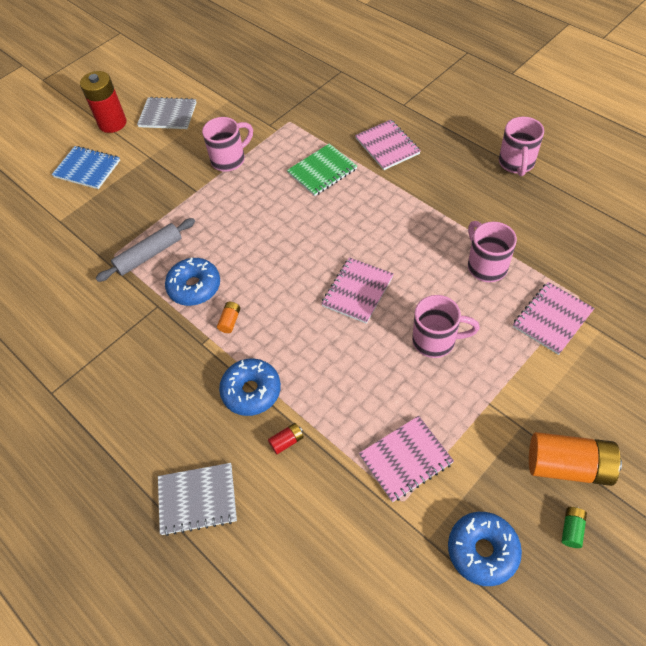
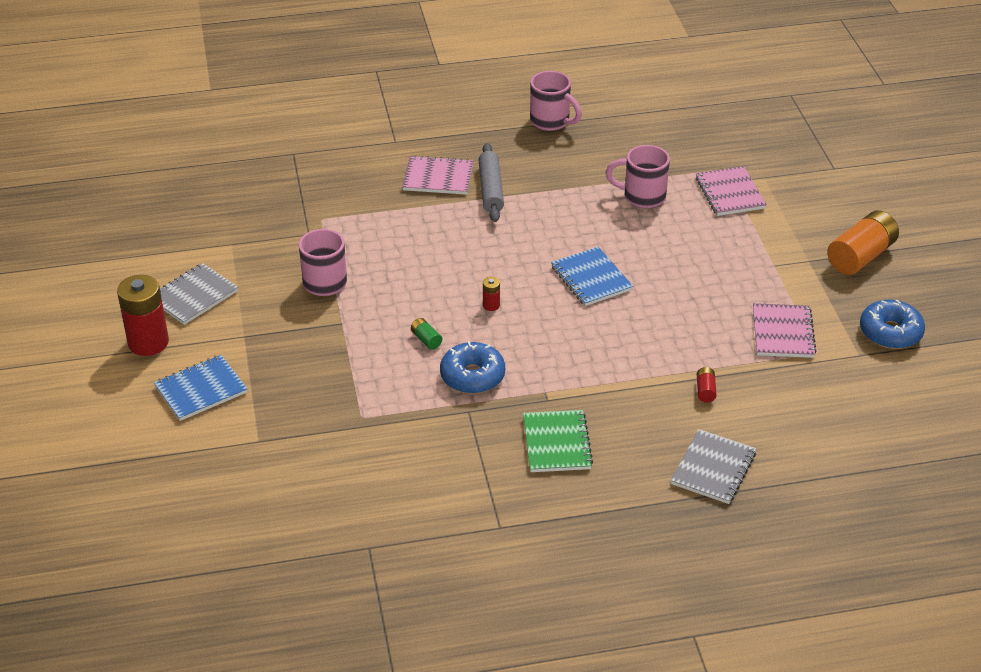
camera: 60 degrees left, 15 degrees down
grey rolling pin [96,218,195,282] -> grey rolling pin moved to [478,143,504,222]
orange battery [217,302,240,333] -> none
blue donut [219,358,281,416] -> none
green notebook [287,144,357,196] -> green notebook moved to [523,410,593,472]
pink notebook [321,257,394,324] -> blue notebook [551,247,633,306]
pink mug [412,295,480,358] -> none
green battery [562,507,587,548] -> green battery moved to [411,318,442,350]
none -> red battery [483,277,500,311]

